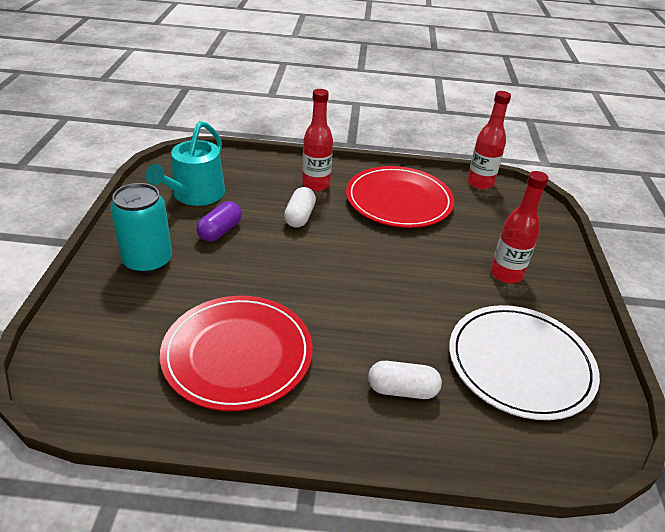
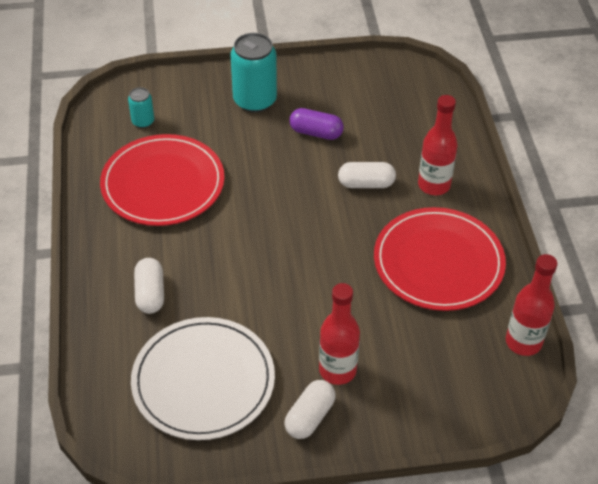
camera: 80 degrees right, 10 degrees up
turquoise watering can [145,121,225,206] -> none
none -> turquoise can [128,87,154,128]
none -> white capsule [284,380,336,439]

